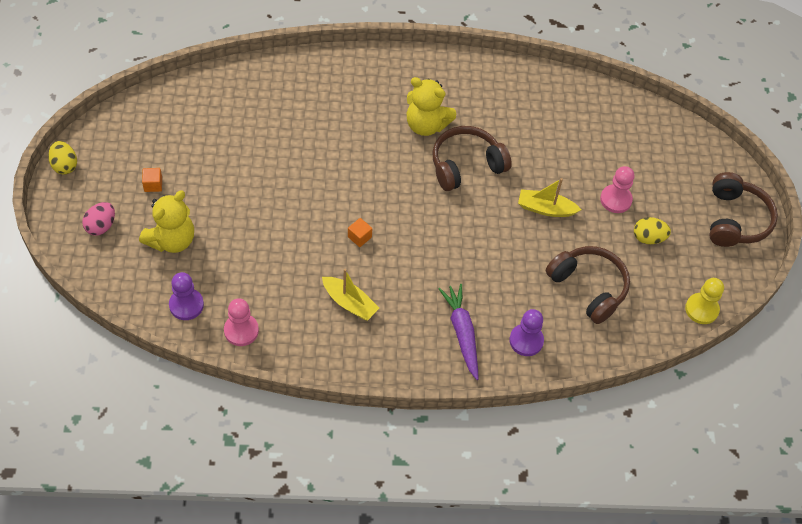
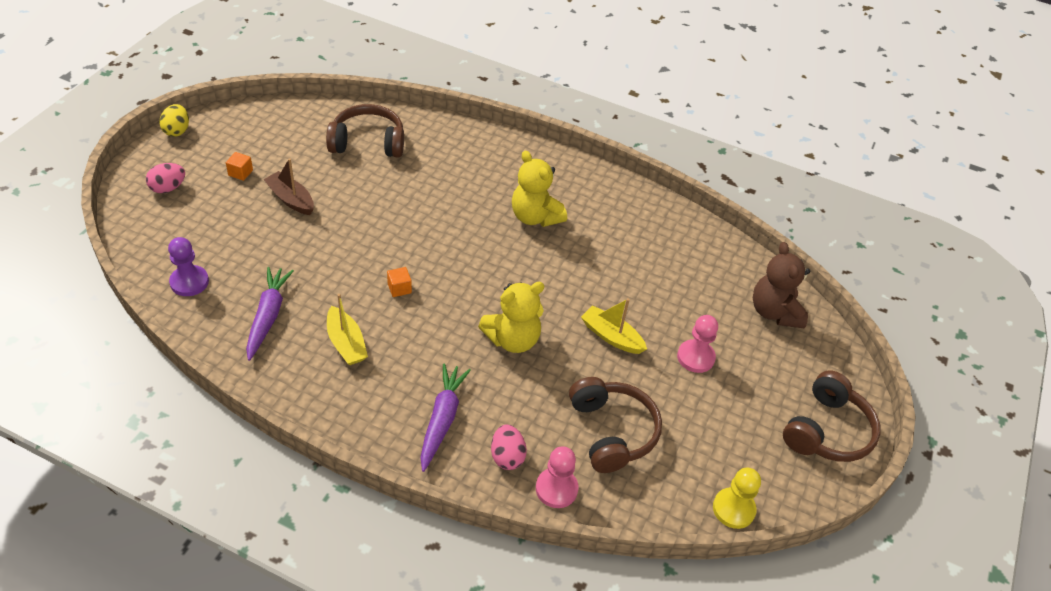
camera: 25 degrees right, 10 degrees down
yellow teddy bear [139,191,194,253] -> yellow teddy bear moved to [478,282,544,353]
pink pawn [224,298,259,346] -> pink pawn moved to [536,446,579,508]
brown headphones [432,126,512,191] -> brown headphones moved to [326,104,404,158]
purple pawn [509,309,544,356] -> pink egg [491,424,527,470]
yellow egg [634,217,671,244] -> none
none -> purple carrot [246,267,294,361]
none -> brown boat [264,158,314,215]
none -> brown teddy bear [753,242,810,328]

